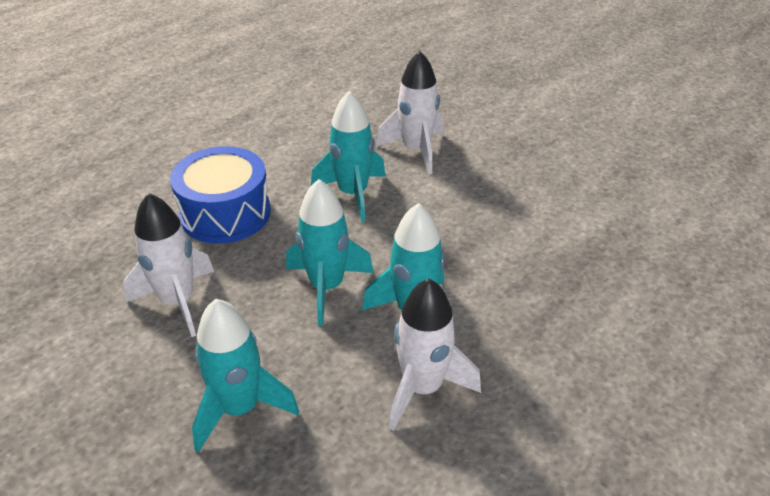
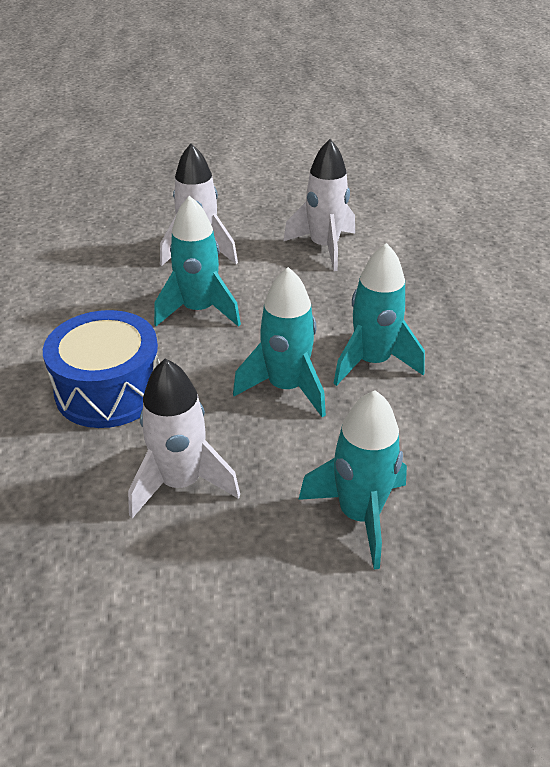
camera: 45 degrees left, 0 degrees up
white rocket [389,278,481,431] -> white rocket moved to [283,139,355,271]

